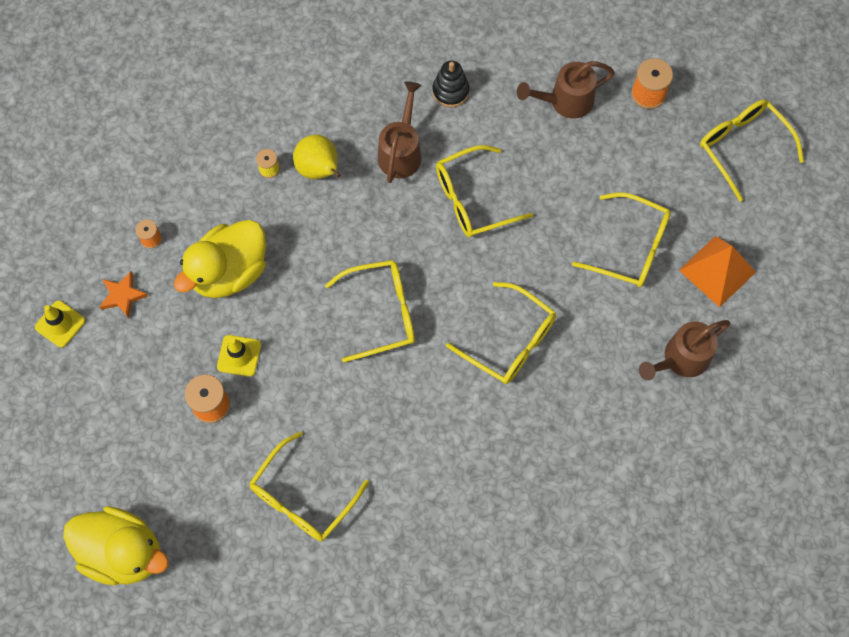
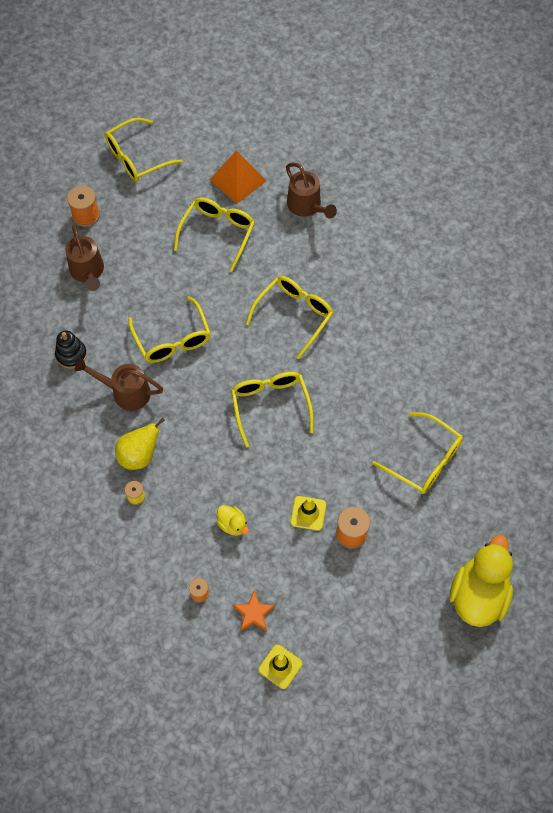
camera: 90 degrees left, 5 degrees down
yellow duck [174,220,266,298] -> yellow duck [217,505,249,536], size x0.46

